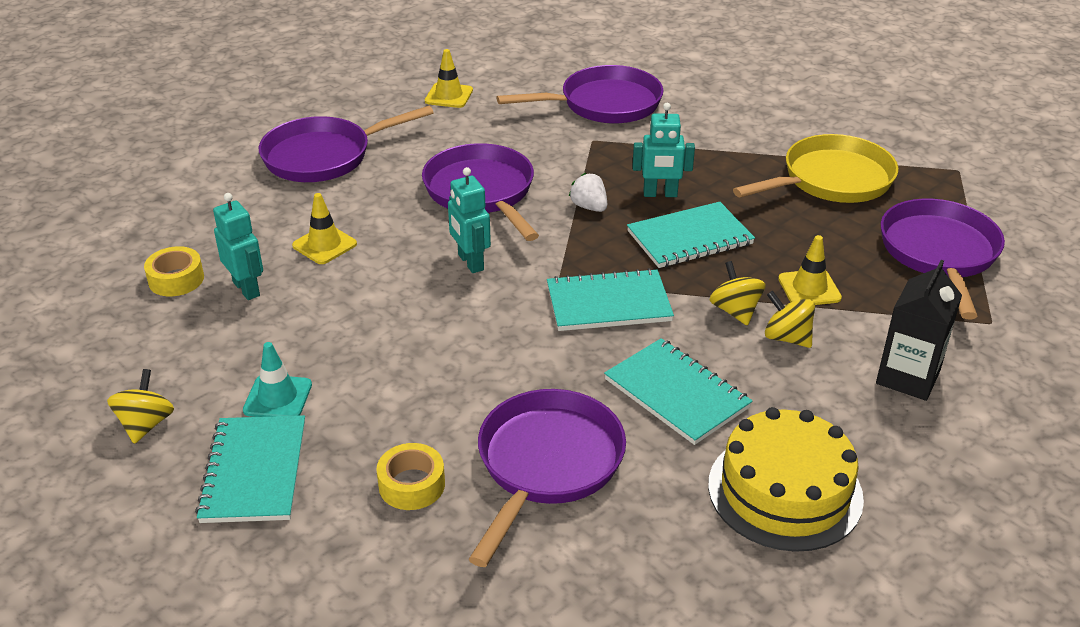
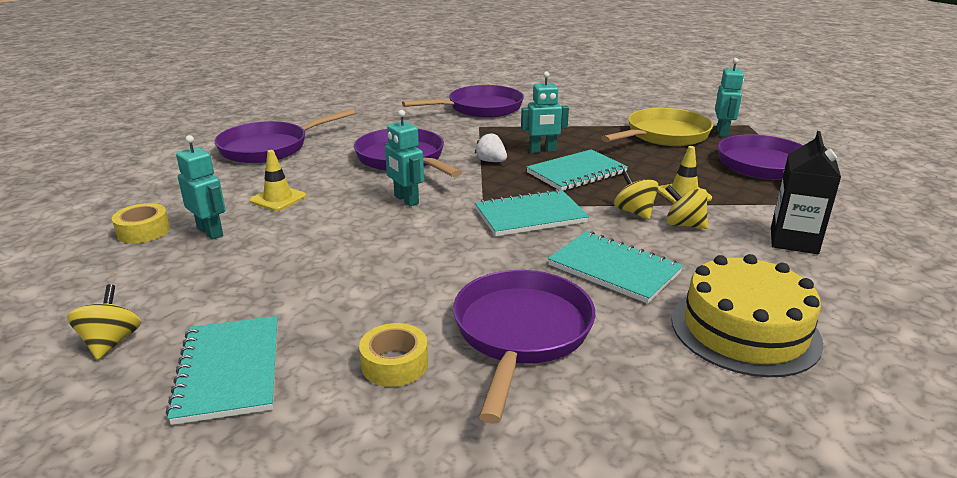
camera: 10 degrees left, 10 degrees down
turquoise traffic cone [243,342,312,417] -> none
yellow traffic cone [425,49,473,108] -> none
none -> turquoise robot [715,58,744,137]

